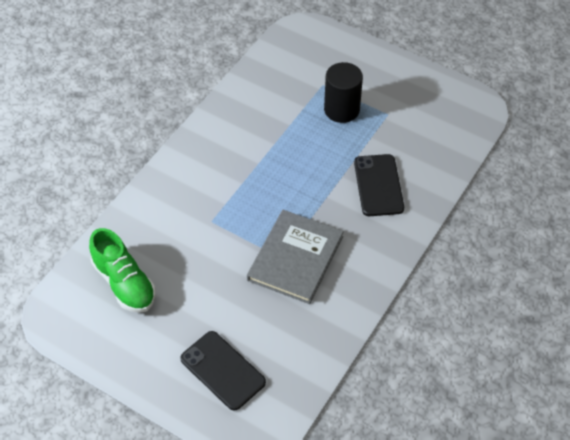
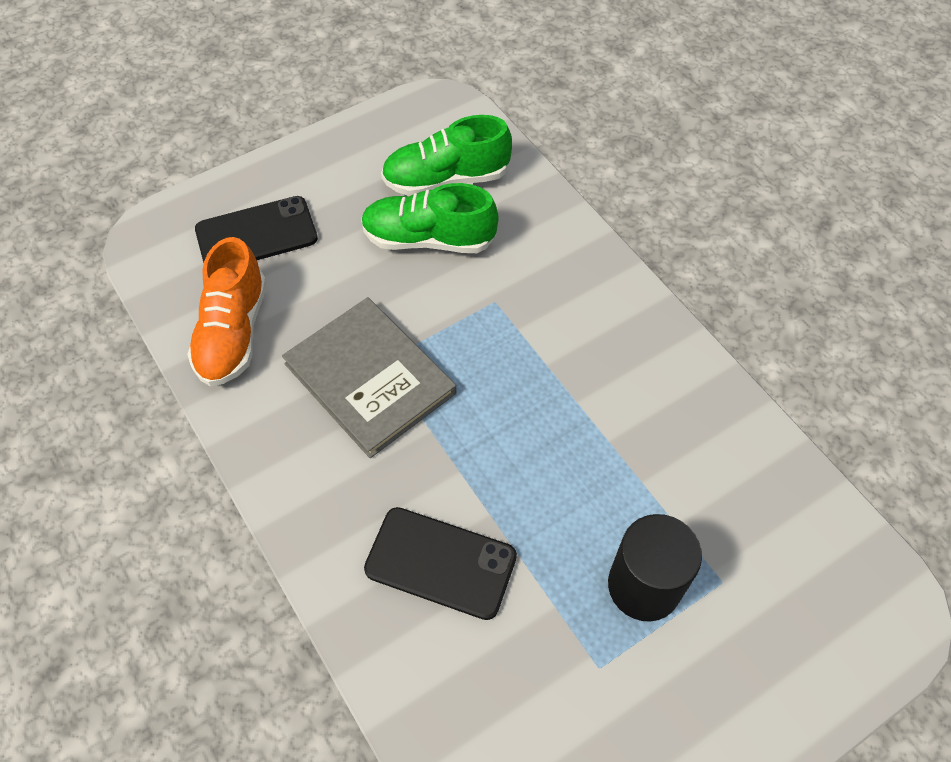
camera: 115 degrees right, 5 degrees up
none -> orange shoe [187,237,267,386]
none -> green shoe [361,183,498,253]

